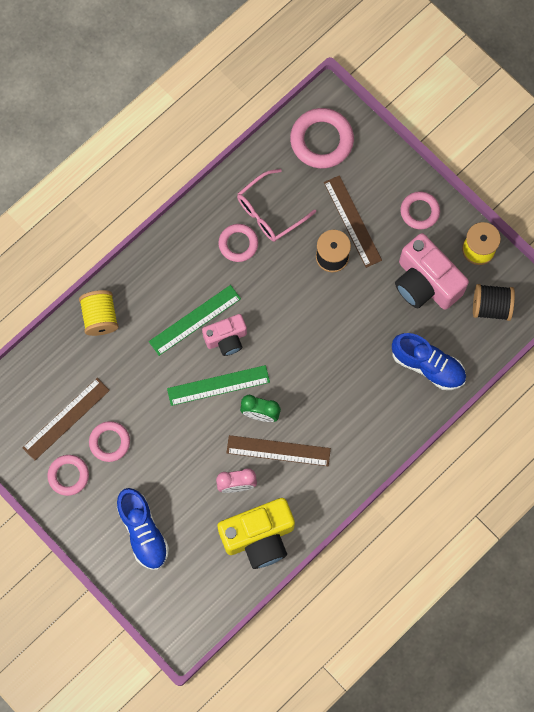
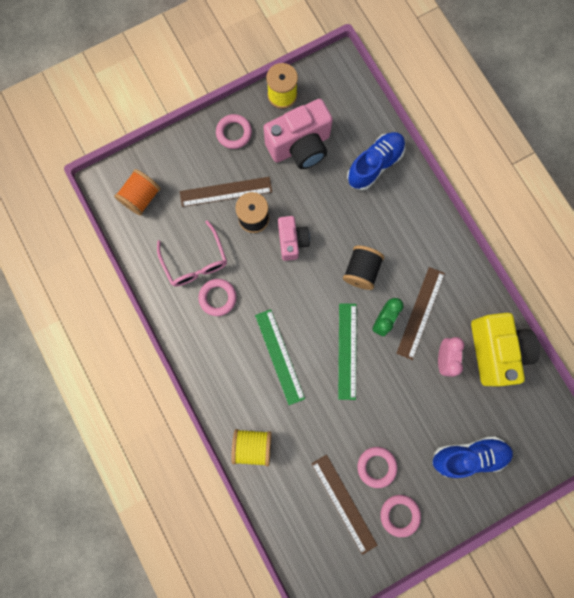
camera: 75 degrees left, 5 degrees up
pink camera [202,314,247,356] -> pink camera moved to [278,216,310,261]
pink ring [290,108,354,168] -> orange spool [114,169,161,216]
black spool [473,284,515,321] -> black spool moved to [343,245,384,290]

